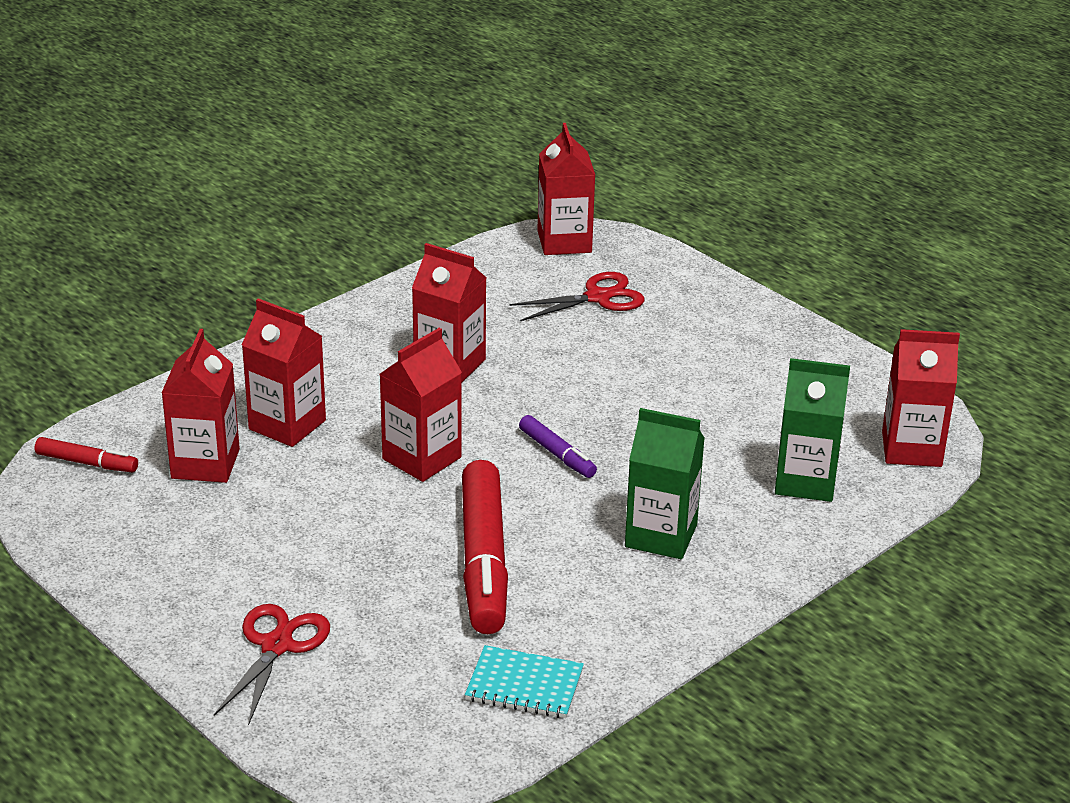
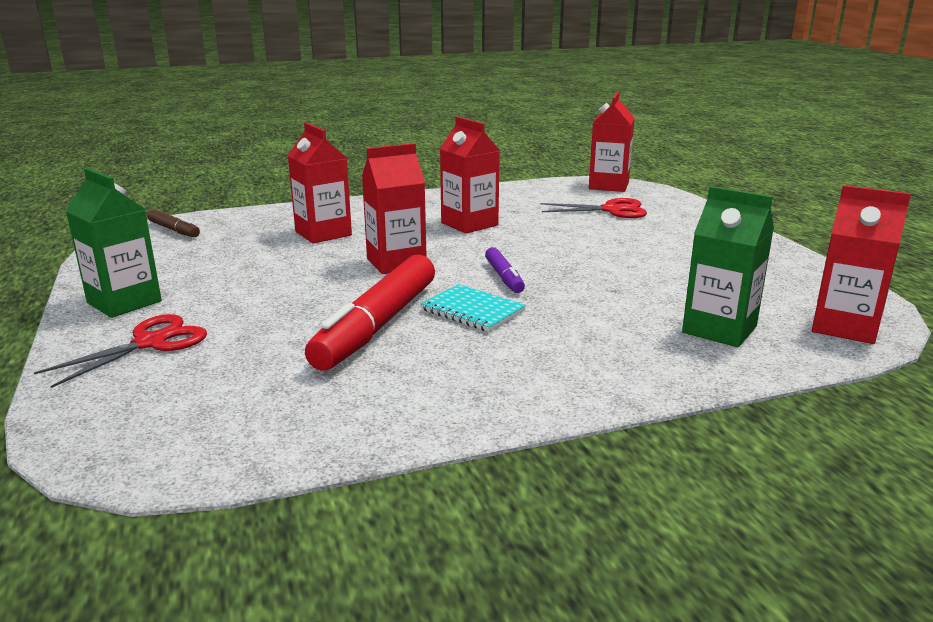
camera: 25 degrees right, 10 degrees down
red marker [35,437,138,472] -> brown marker [148,209,200,237]
red carton [162,329,240,483] -> none
turquoise notebook [465,645,584,718] -> turquoise notebook moved to [420,284,526,332]
green carton [625,408,705,559] -> green carton moved to [66,168,162,318]

